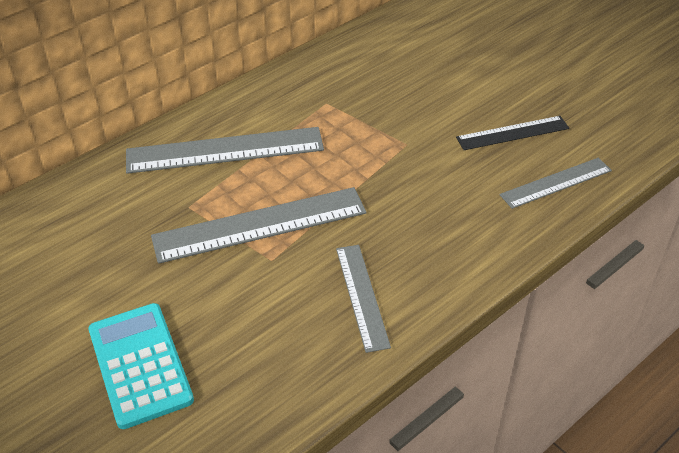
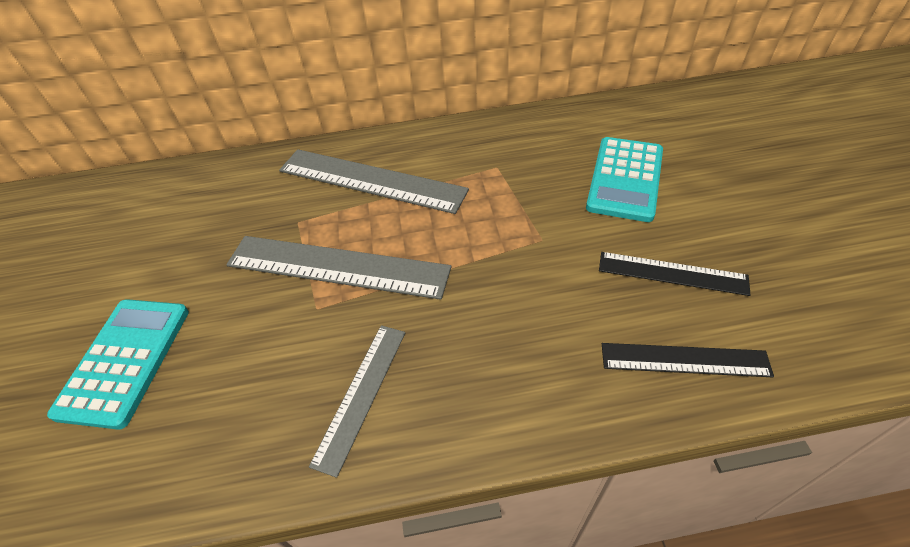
camera: 35 degrees right, 5 degrees up
grey ruler [500,158,612,209] -> black ruler [602,343,774,377]
none -> turquoise calculator [586,137,663,222]

